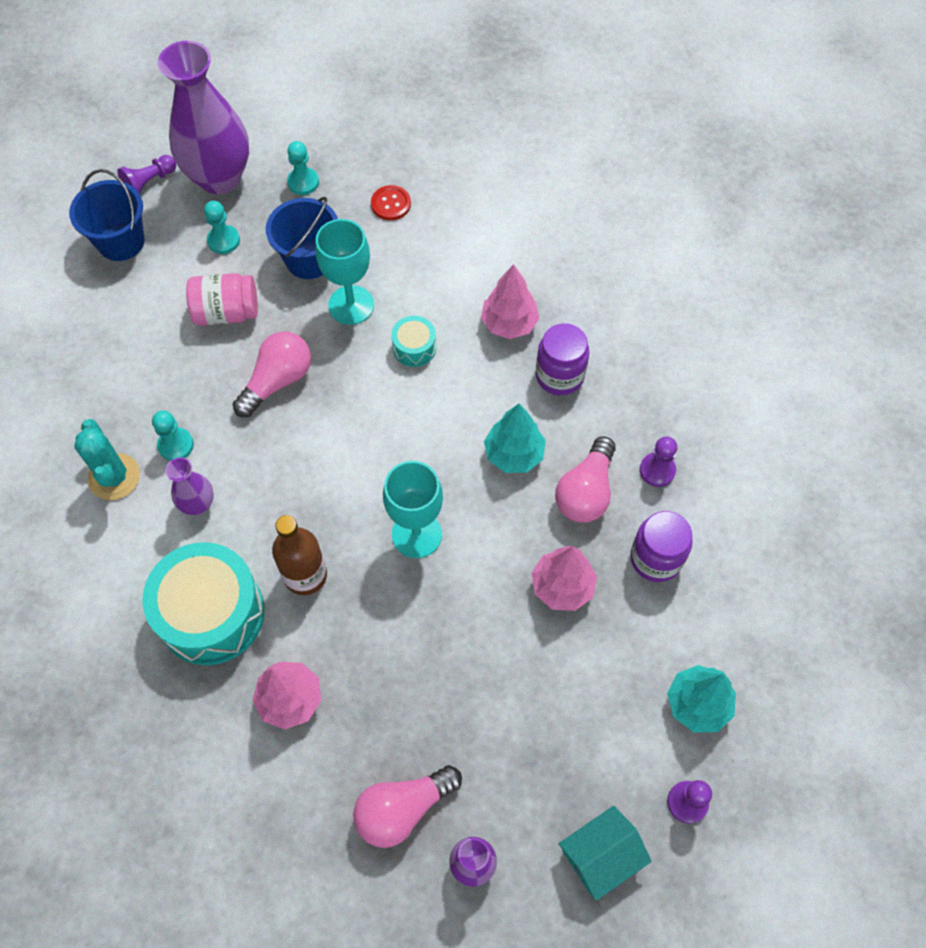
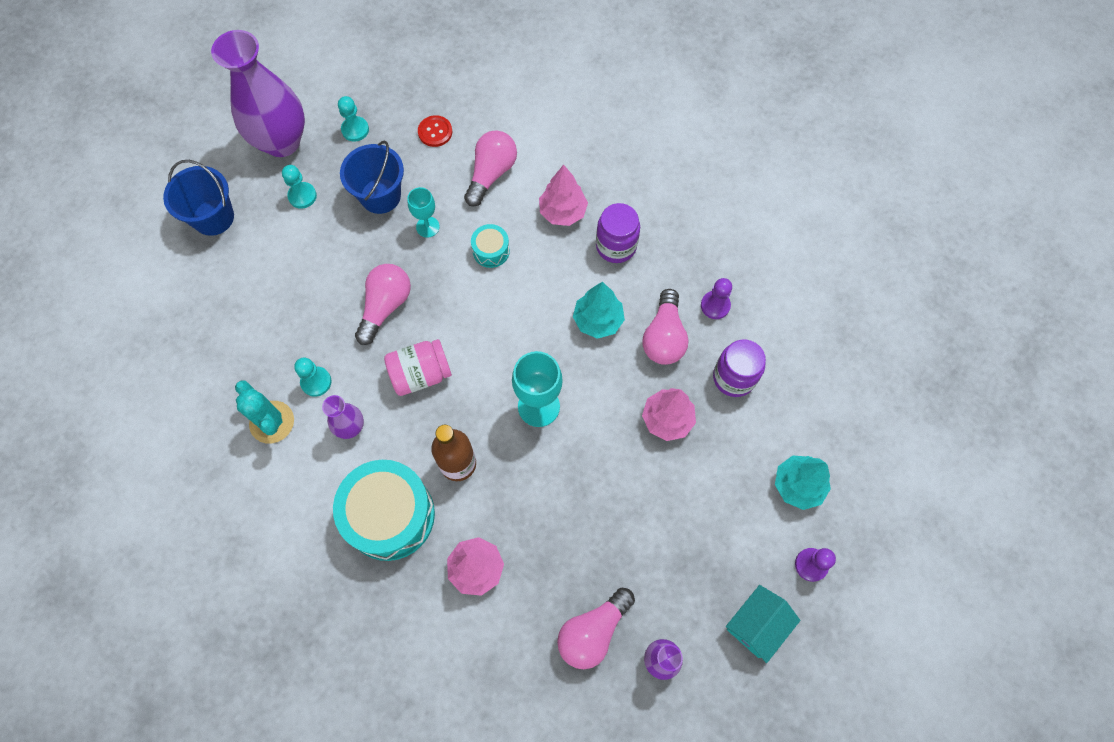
camera: 15 degrees left, 5 degrees up
purple pawn [117,155,176,194] -> none
pink jar [186,273,258,326] -> pink jar moved to [384,339,452,396]
turquoise goblet [315,219,374,325] -> turquoise goblet [407,187,440,238], size x0.60
none -> pink light bulb [464,130,517,207]

